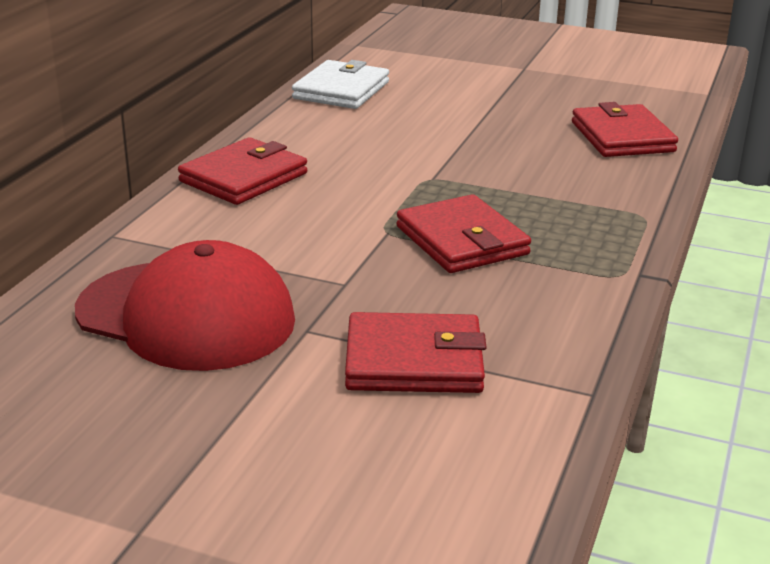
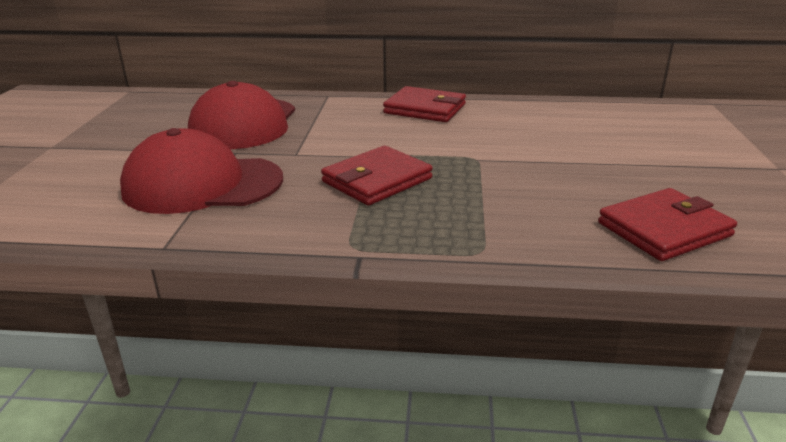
camera: 75 degrees right, 0 degrees up
white wallet [292,60,389,109] -> none
red wallet [345,312,487,393] -> red cap [120,128,283,214]

